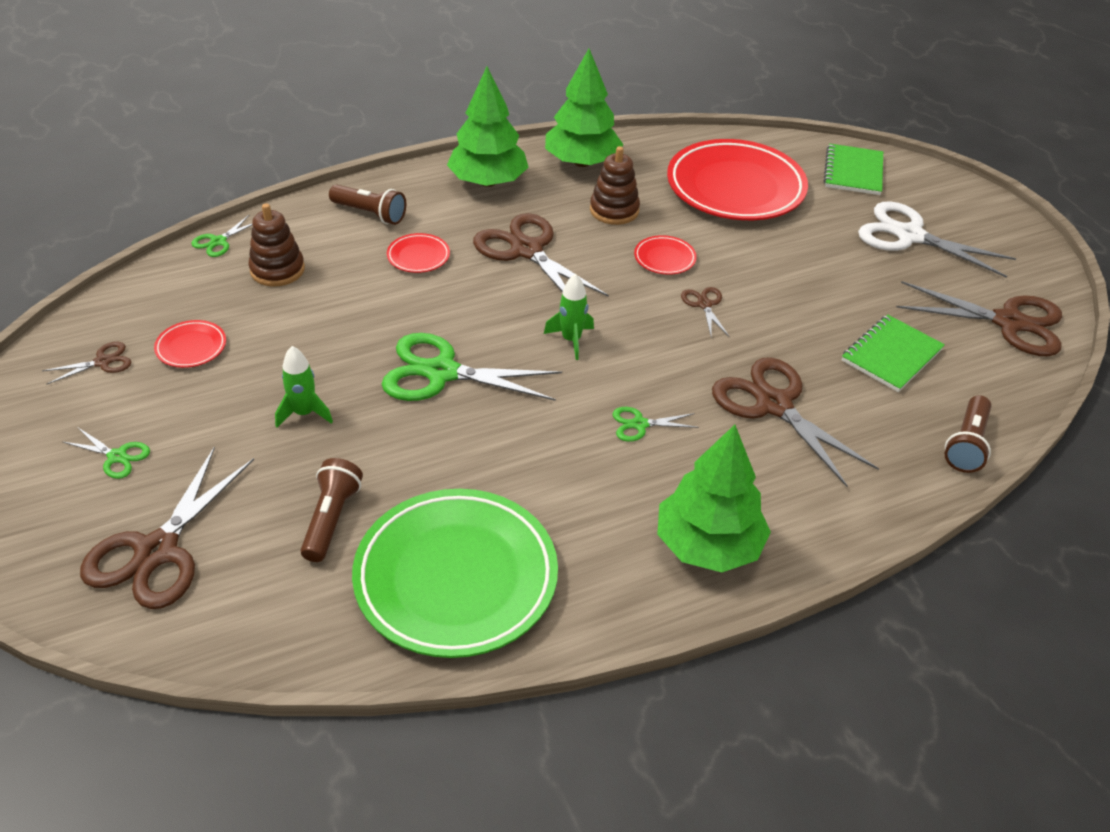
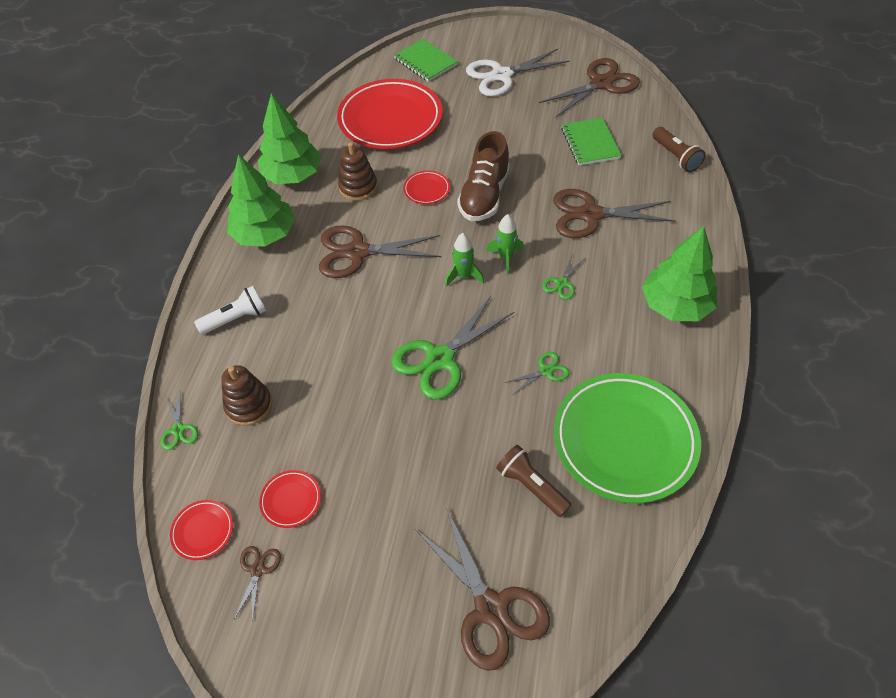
camera: 50 degrees left, 10 degrees up
green scissors [63,428,150,479] -> green scissors moved to [504,352,570,395]
green rocket [275,346,333,428] -> green rocket moved to [486,214,524,275]
brown flashlight [329,184,406,225] -> white flashlight [194,286,266,335]
red plate [387,233,450,273] -> red plate moved to [170,500,233,560]
brown scissors [681,287,729,336] -> brown shoe [457,131,510,221]

